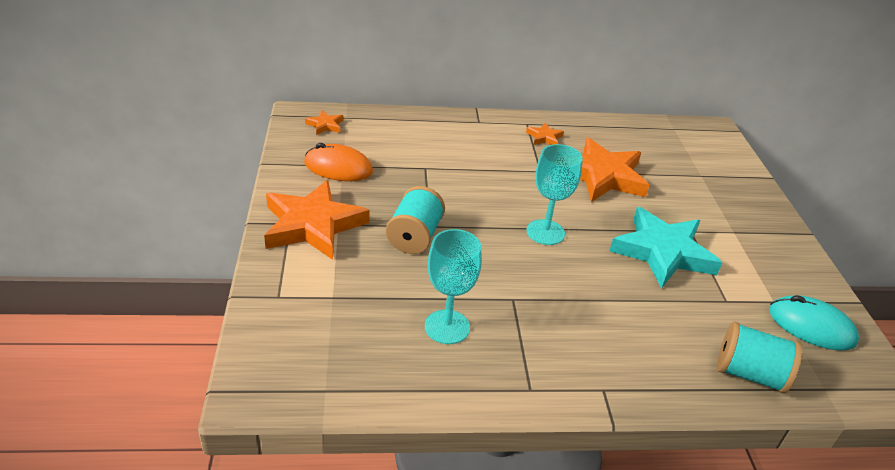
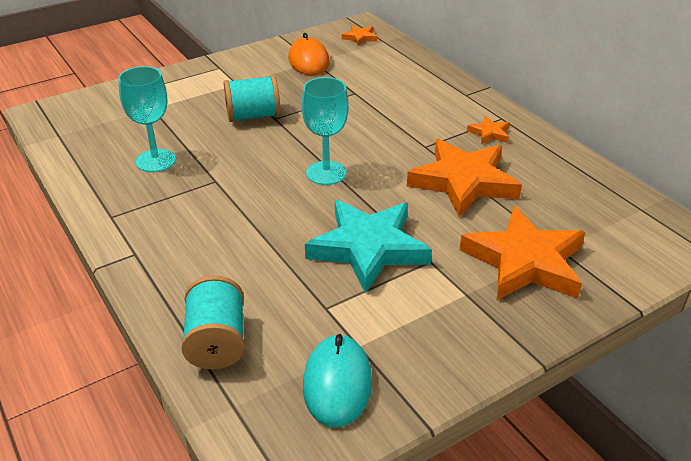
camera: 65 degrees right, 0 degrees up
orange star [264,180,370,260] -> orange star moved to [460,206,585,300]

